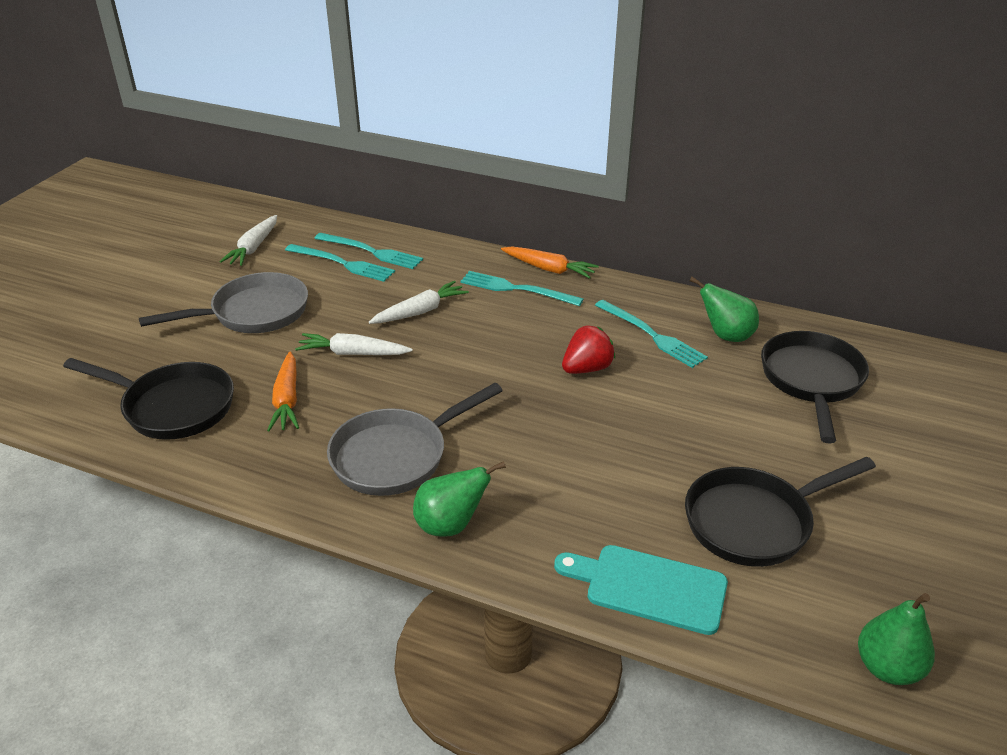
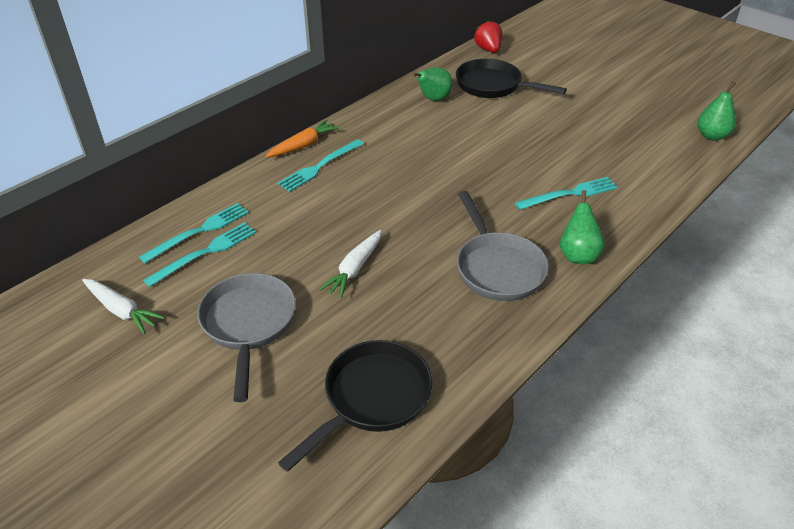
camera: 70 degrees left, 5 degrees up
orange carrot [267,352,299,431] -> none
white carrot [369,281,469,324] -> none
turquoise cutting board [554,545,728,635] -> none
red strawberry [562,326,615,374] -> red strawberry moved to [474,20,502,53]
turquoise fork [595,300,708,368] -> turquoise fork moved to [515,177,618,210]
black pan [685,457,876,567] -> none

